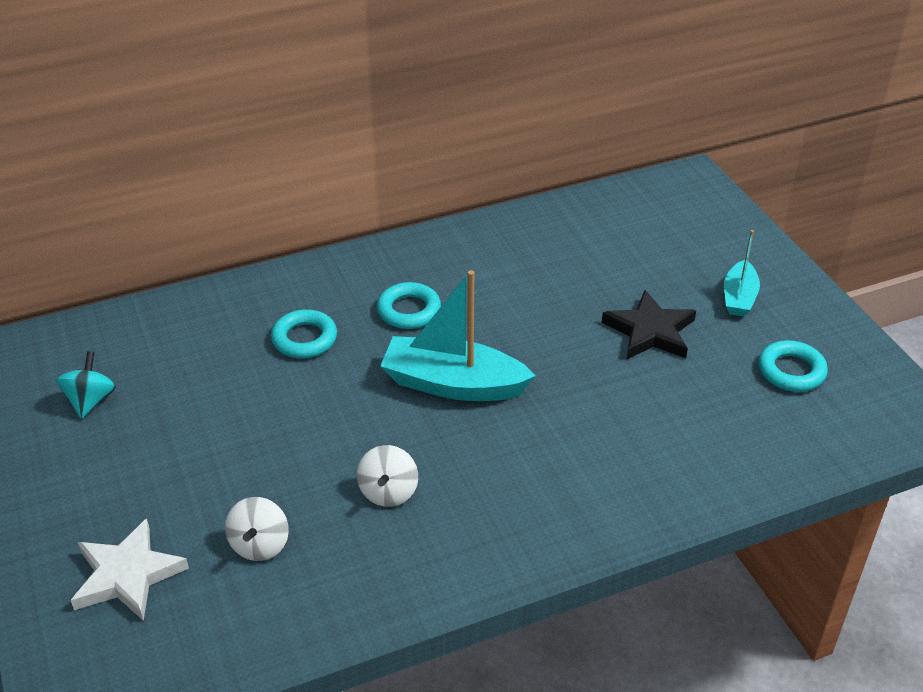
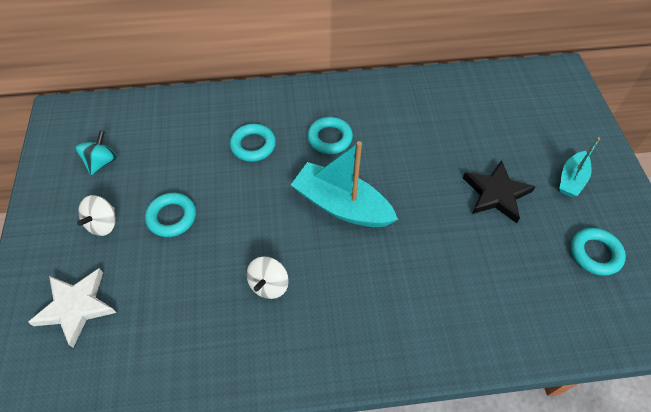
camera: 15 degrees right, 15 degrees up
white spinning top [225,497,289,561] -> white spinning top moved to [77,195,116,236]
none -> turquoise ring [145,193,196,237]

